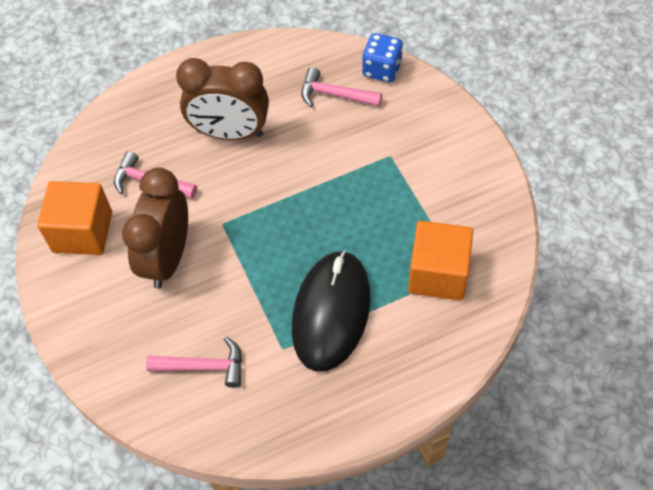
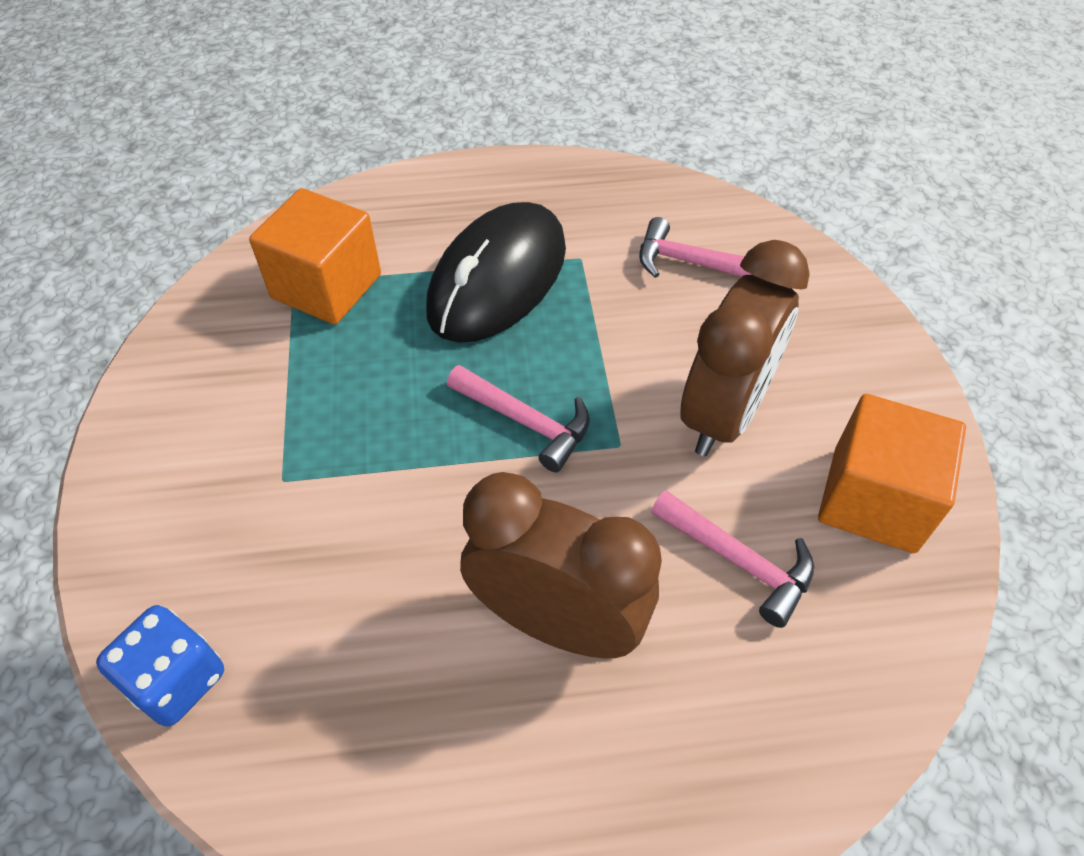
camera: 165 degrees left, 5 degrees down
pink hammer [301,67,382,107] -> pink hammer moved to [447,365,590,472]

